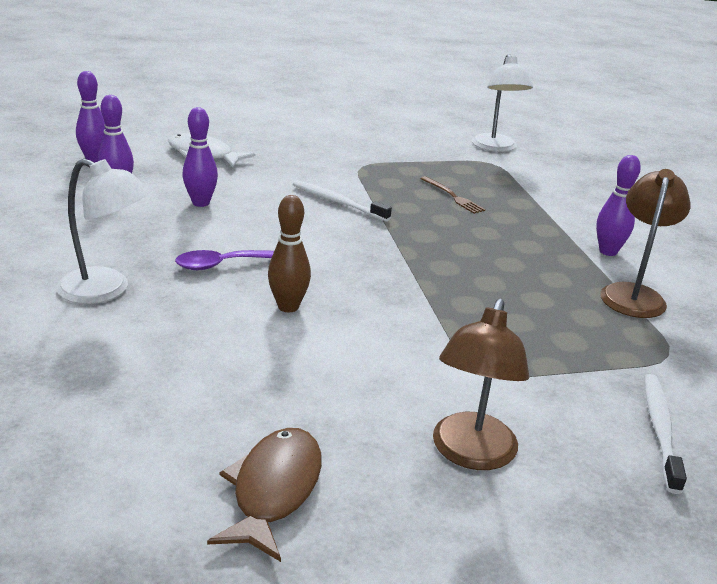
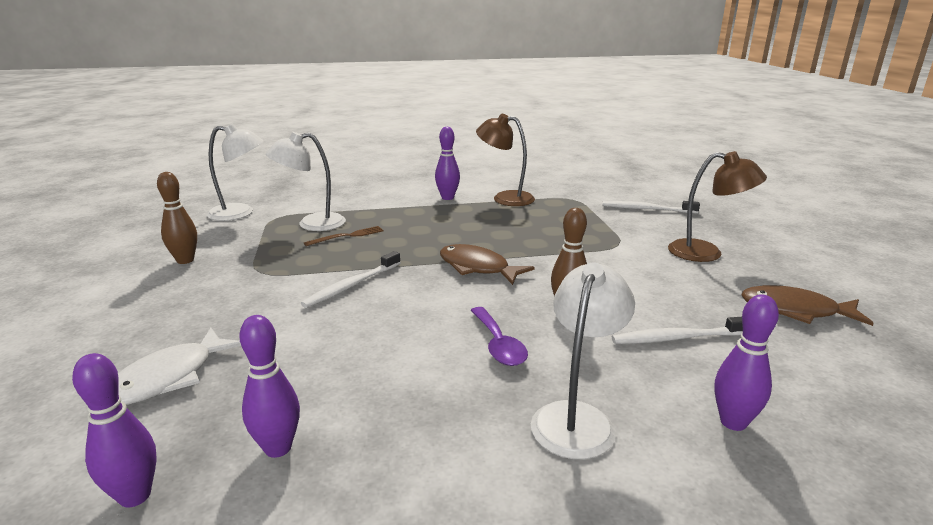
camera: 85 degrees left, 5 degrees down
purple bowling pin [182,107,218,207] -> purple bowling pin moved to [715,294,779,431]
none -> brown bowling pin [157,172,197,264]
none -> white lamp [266,132,346,231]
none -> brown fish [440,244,535,285]
none -> white toothbrush [612,317,743,344]

